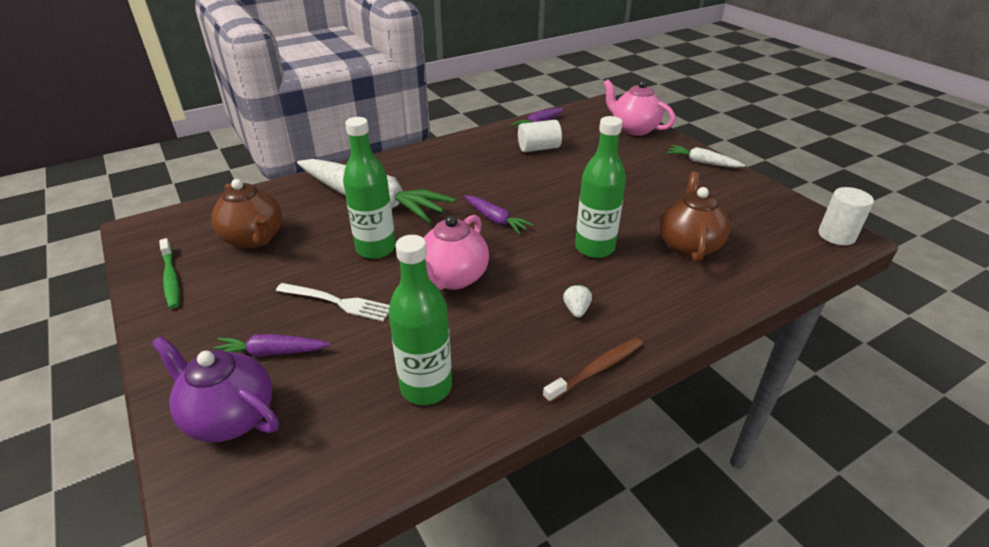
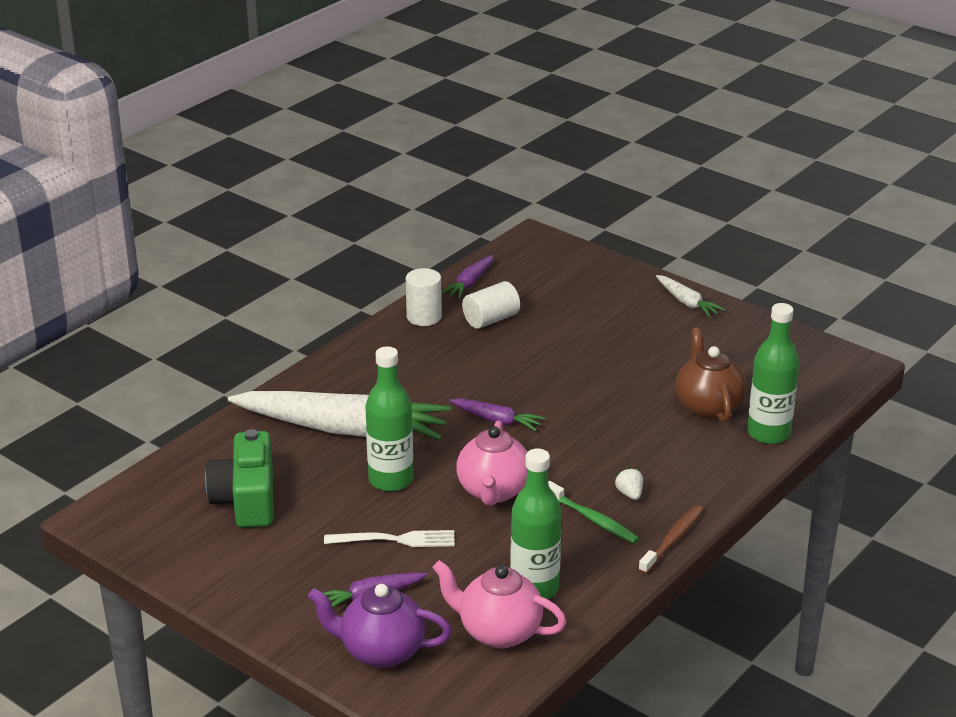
camera: 20 degrees left, 5 degrees down
green toothbrush [159,238,180,309] -> green toothbrush moved to [548,481,639,544]
brown teapot [211,179,282,249] -> green camera [205,429,273,528]
green bottle [575,116,626,258] -> green bottle moved to [747,303,799,444]
pink teapot [604,80,675,136] -> pink teapot moved to [432,560,566,648]
white carrot [667,145,745,168] -> white carrot turned 135 degrees counterclockwise [656,275,725,318]
white cylinder [818,187,874,245] -> white cylinder moved to [406,268,442,326]

